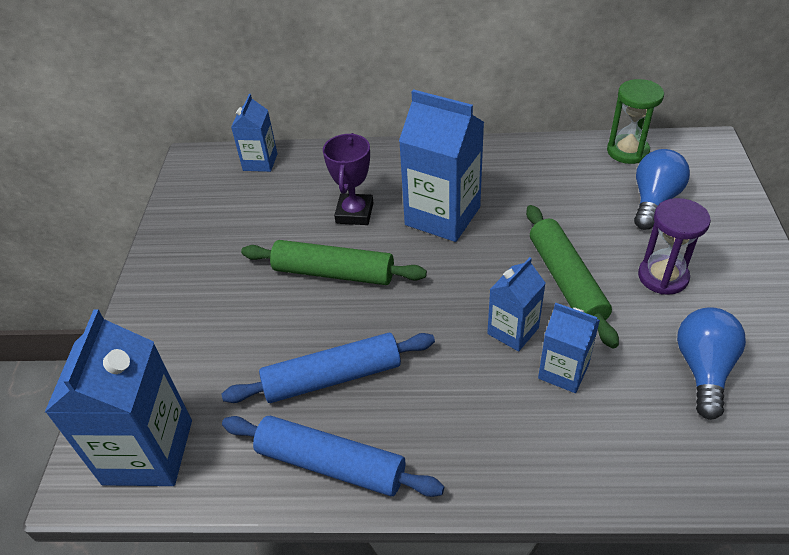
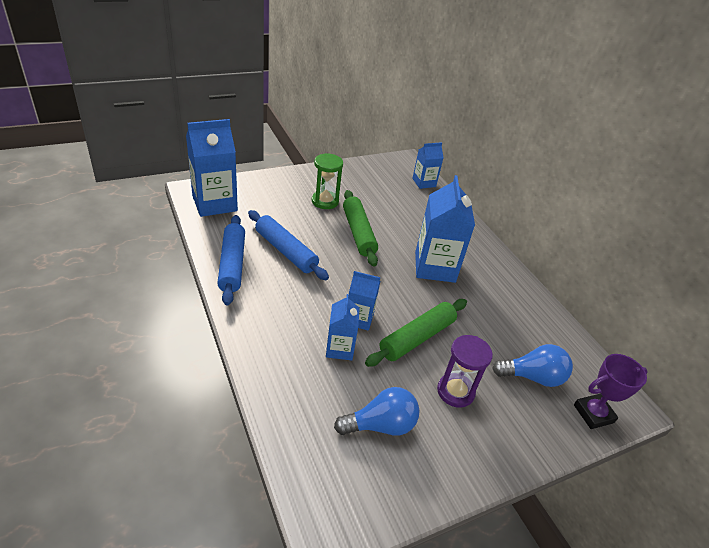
camera: 55 degrees right, 5 degrees down
purple trophy [323,133,373,225] -> purple trophy moved to [574,354,647,429]
green hourglass [607,79,664,164] -> green hourglass moved to [312,153,343,209]

